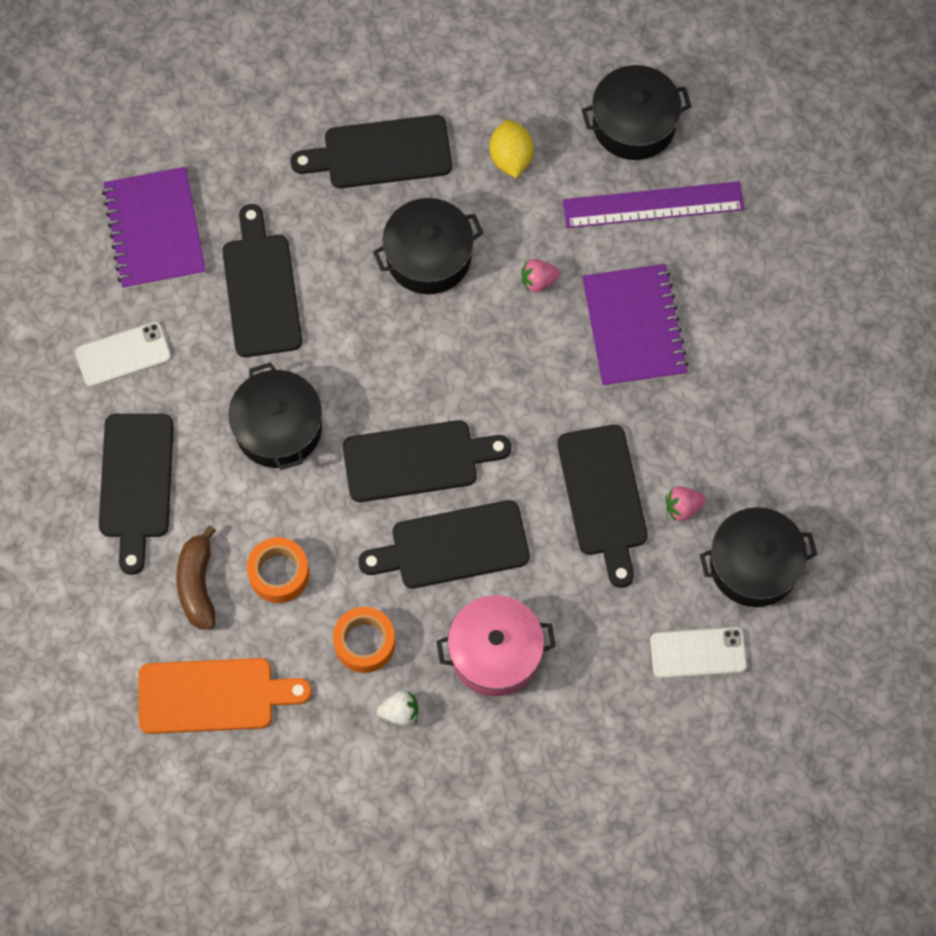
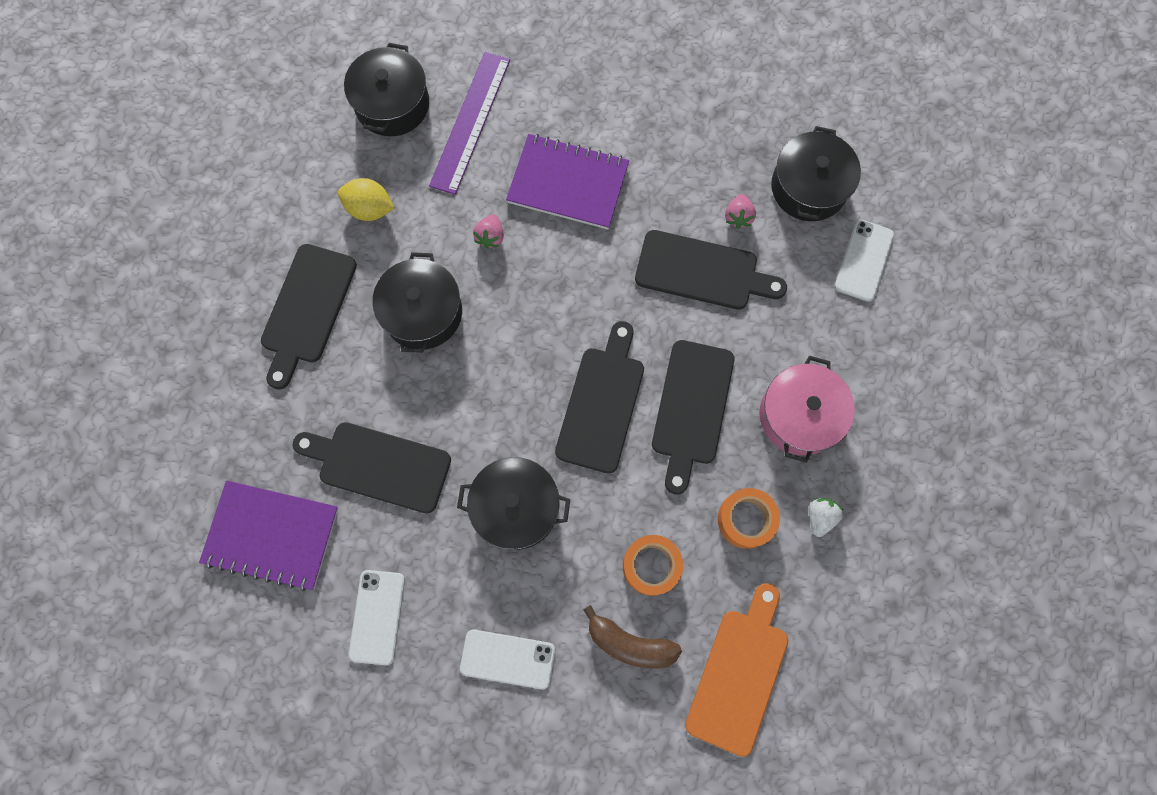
camera: 65 degrees left, 5 degrees up
black cutting board [99,414,174,575] -> white phone [460,630,555,689]

